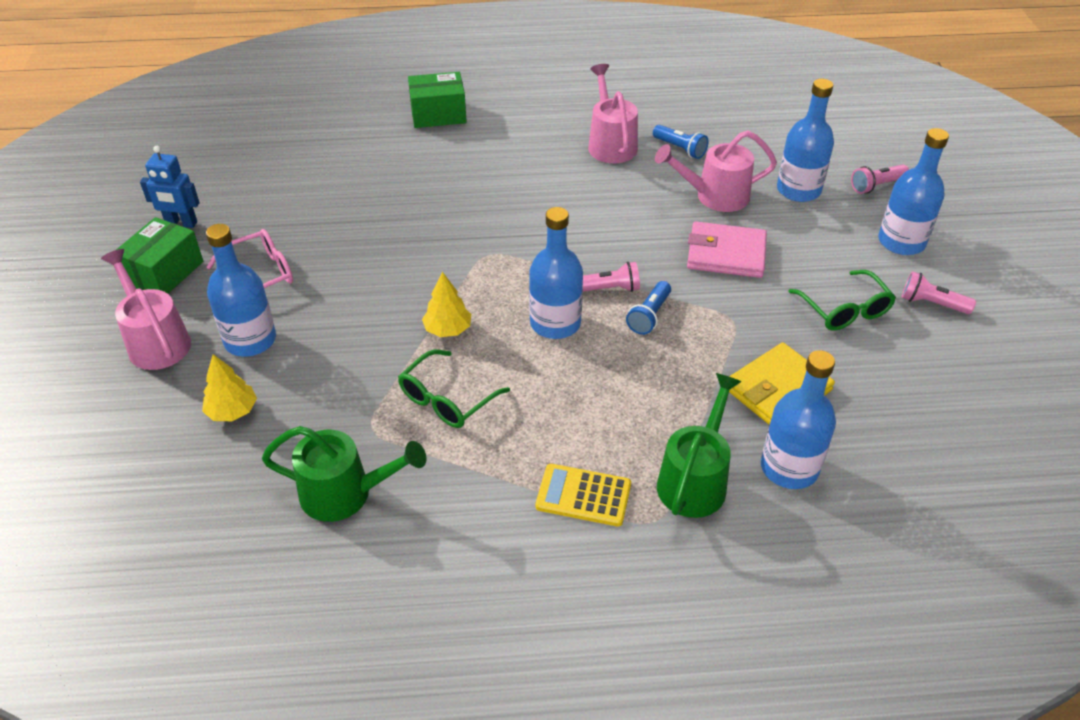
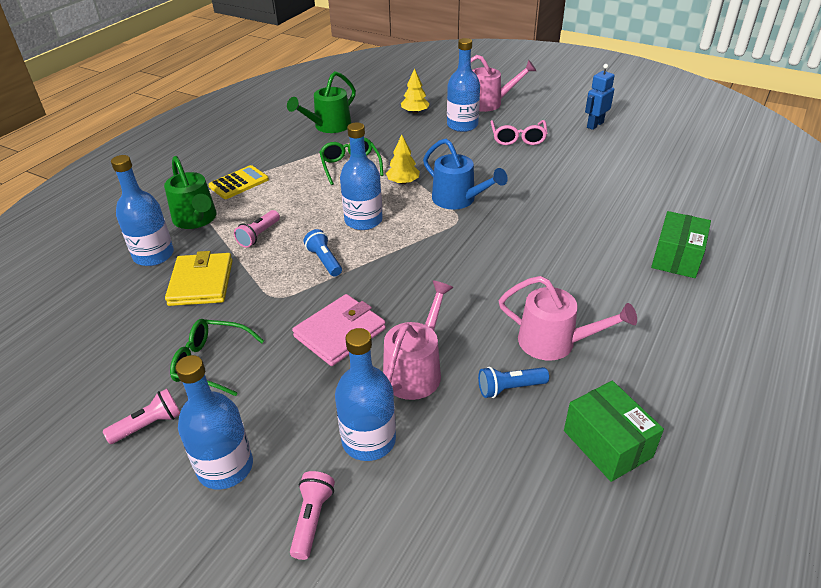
camera: 125 degrees right, 5 degrees down
green box [116,217,203,294] -> green box moved to [564,381,664,482]
pink flashlight [583,262,640,292] -> pink flashlight moved to [234,210,280,248]
none -> blue watering can [423,139,508,210]

